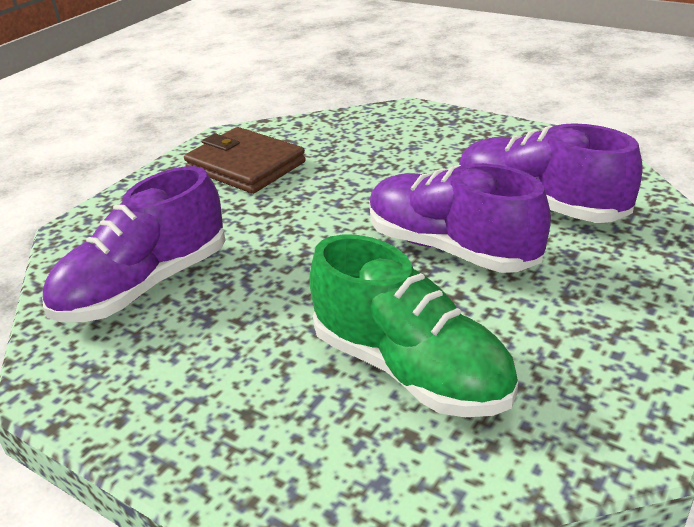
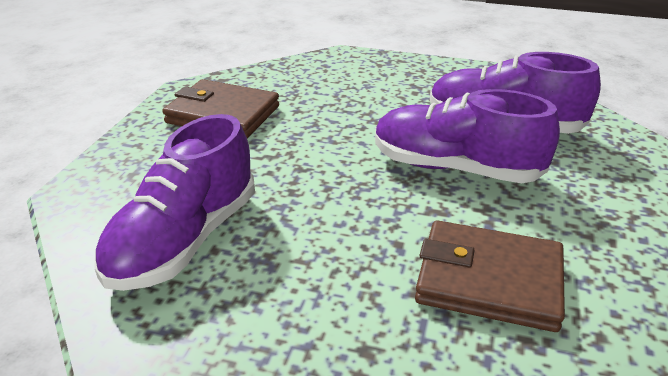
camera: 20 degrees left, 0 degrees up
green shoe [309,234,518,417] -> brown wallet [415,220,565,332]

